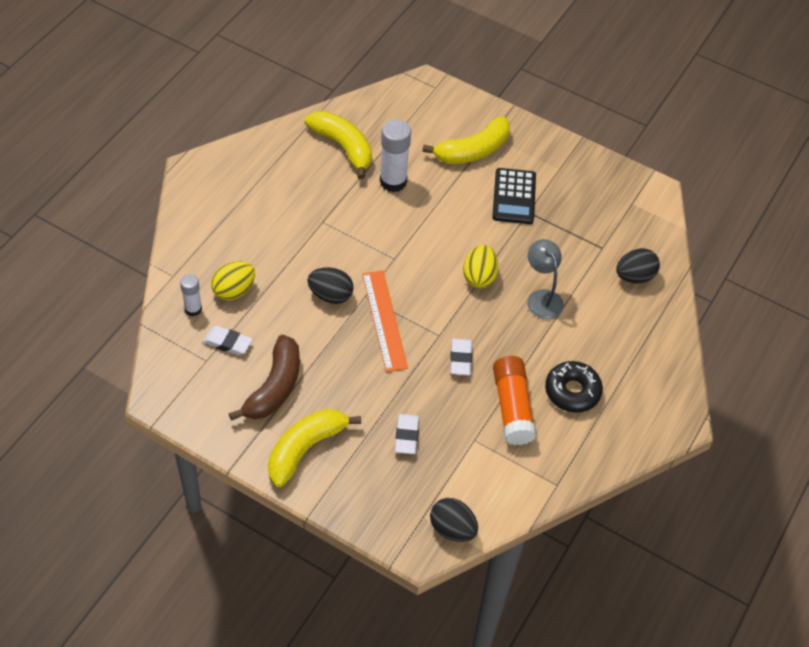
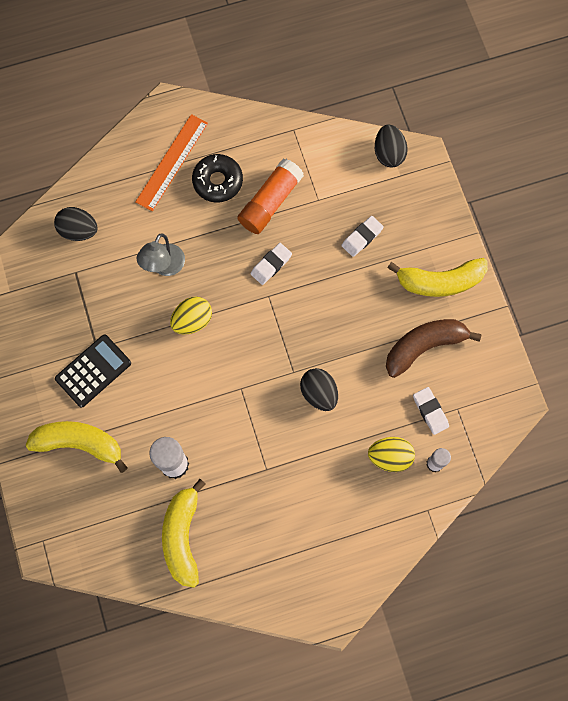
camera: 135 degrees left, 20 degrees up
orange ruler [362,270,408,372] -> orange ruler moved to [135,114,208,211]

